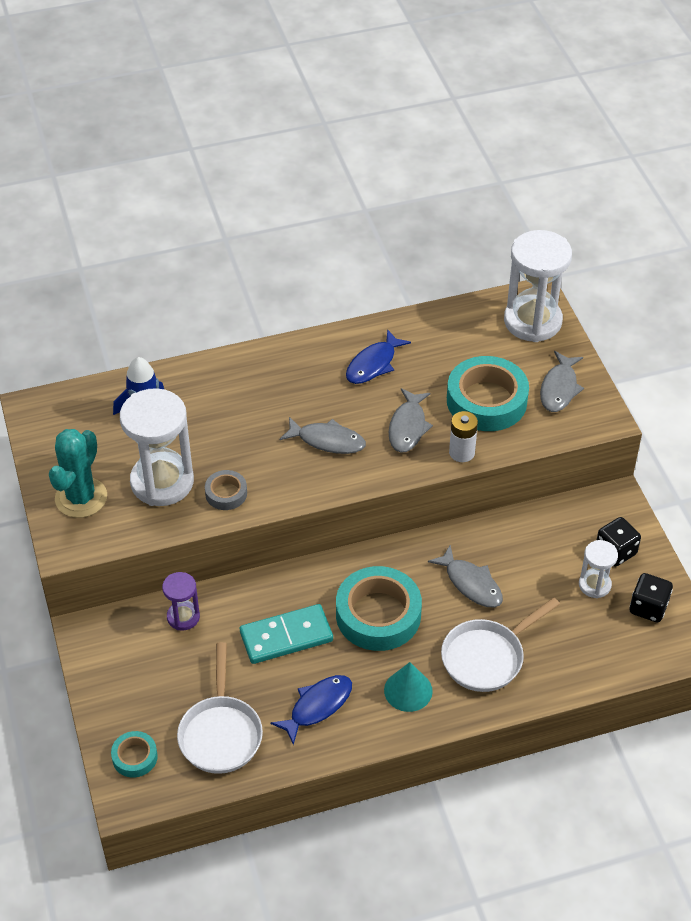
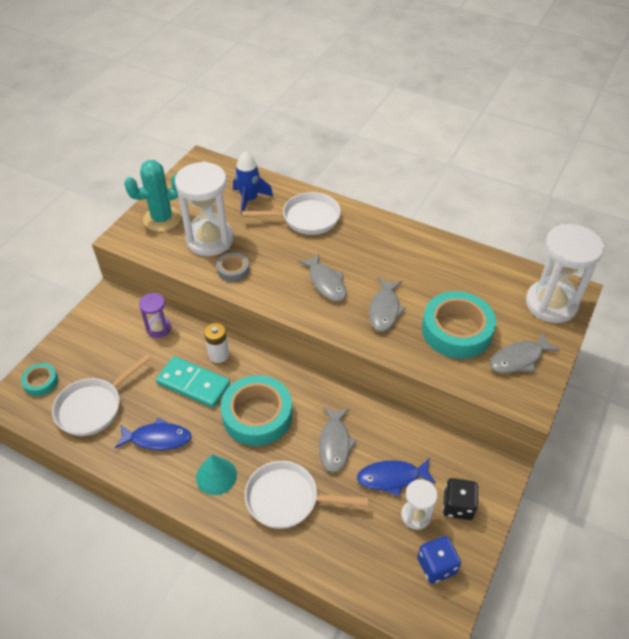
camera: 45 degrees right, 0 degrees up
blue fish [346,329,411,384] -> blue fish moved to [357,458,436,496]
grey fish [389,388,433,453] -> grey fish turned 45 degrees counterclockwise [369,278,406,331]
white battery [449,411,478,462] -> white battery moved to [204,323,229,363]
black dice [630,573,673,622] -> blue dice [417,536,461,584]
none -> white pan [242,192,341,235]

